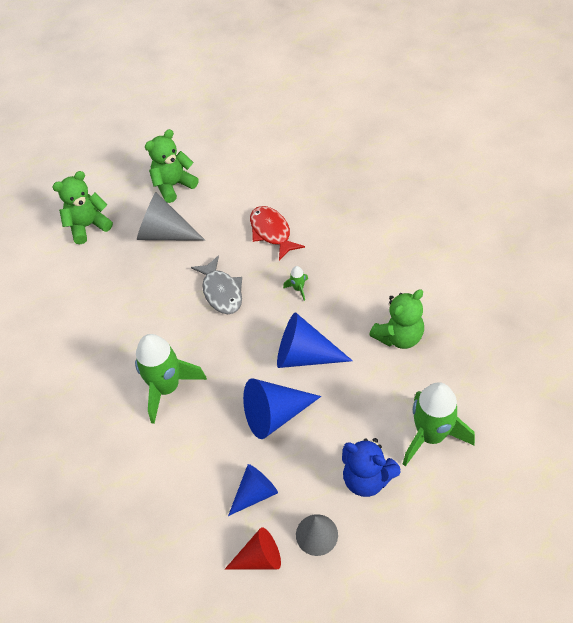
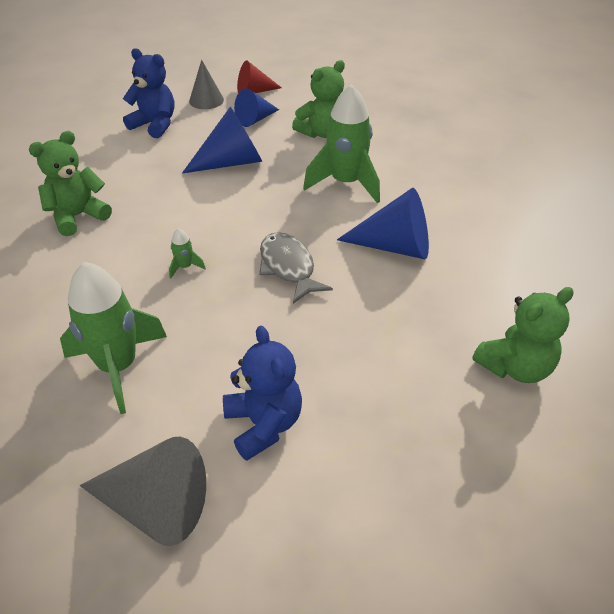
camera: 175 degrees right, 10 degrees down
grey cone [137,192,205,241] -> grey cone moved to [80,437,206,546]
green teddy bear [145,129,199,203] -> green teddy bear moved to [292,60,345,138]
red fish [250,206,305,261] -> none
blue cone [277,312,353,368] -> blue cone moved to [337,188,429,259]
green rocket [403,382,475,467] -> green rocket moved to [60,262,167,414]
none -> blue teddy bear [223,326,302,461]

